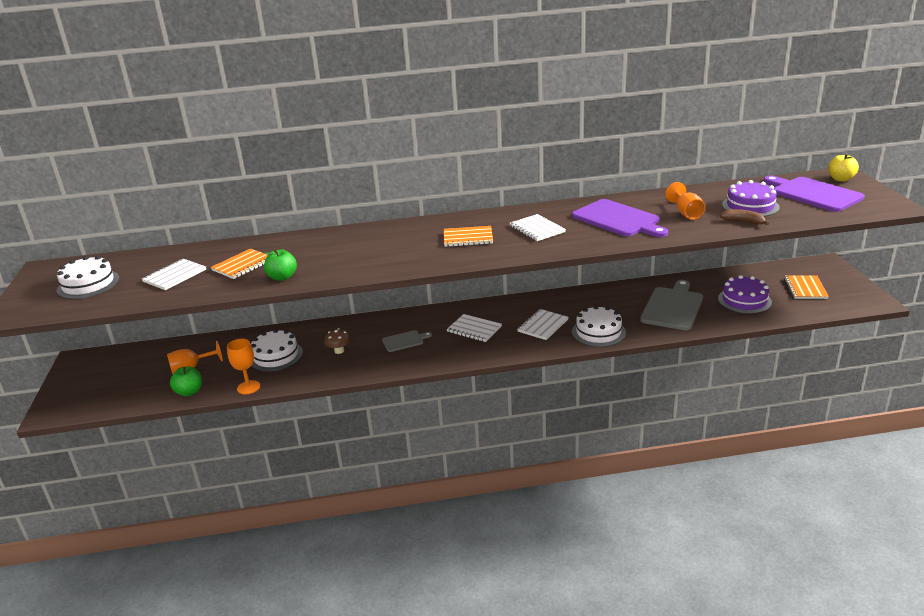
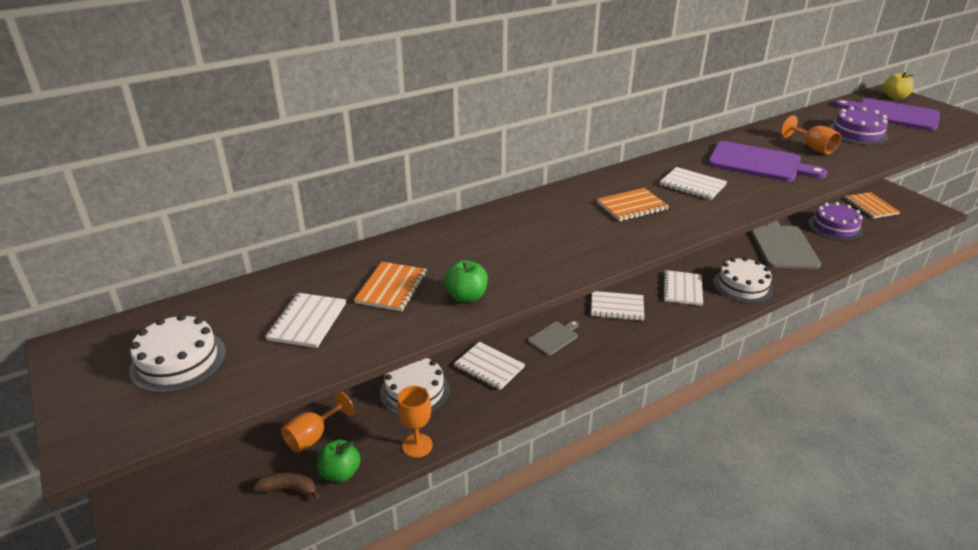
camera: 25 degrees left, 5 degrees up
brown mushroom [324,328,351,354] -> white notebook [454,342,525,390]
brown banana [720,209,769,225] -> brown banana moved to [253,473,320,499]

